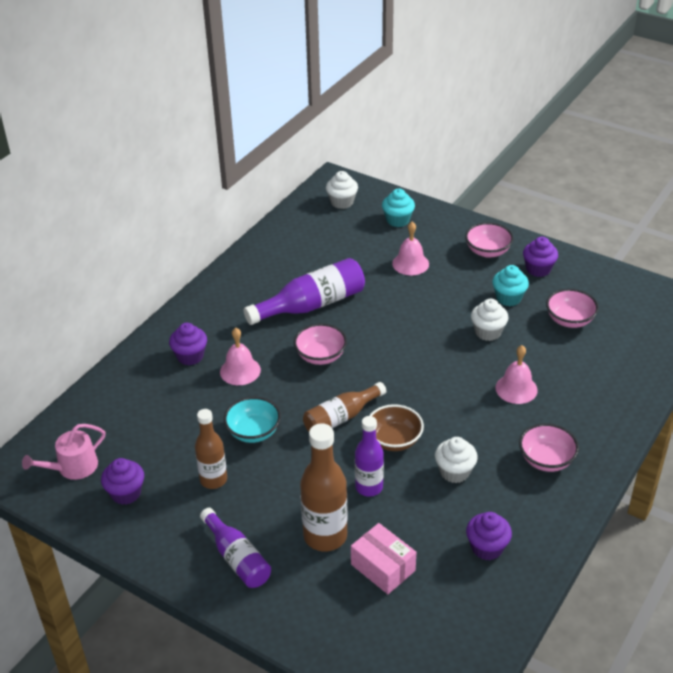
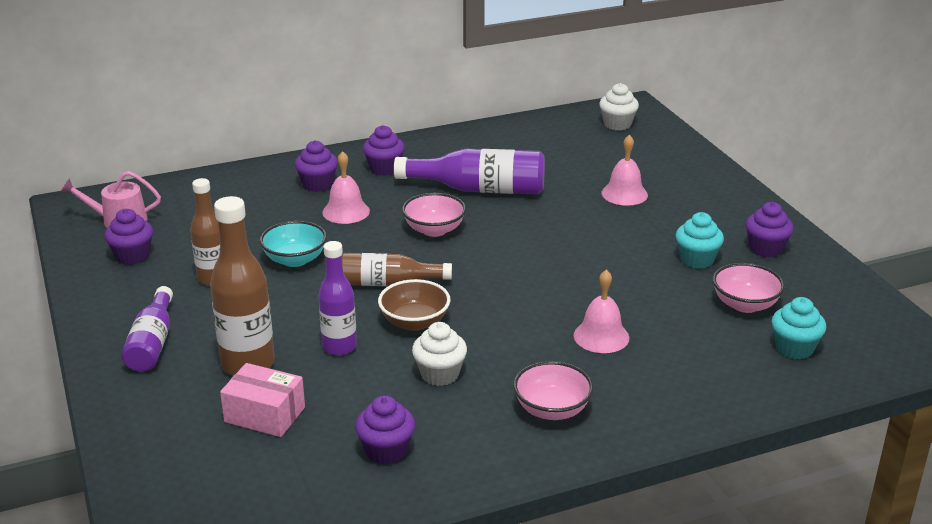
camera: 35 degrees right, 10 degrees down
pink box [351,523,416,594] -> pink box turned 60 degrees counterclockwise [220,363,305,437]
turquoise cupcake [382,188,415,227] -> turquoise cupcake moved to [772,297,826,359]
pink bowl [465,222,514,258] -> none
white cupcake [471,299,509,341] -> none
none -> purple cupcake [363,125,405,176]

